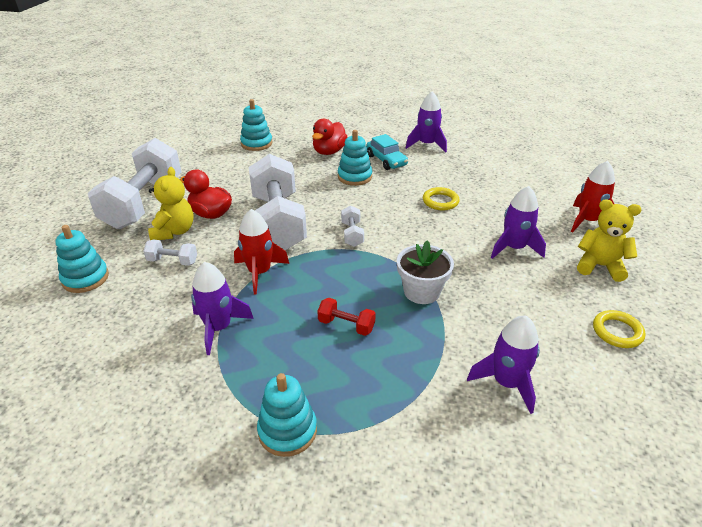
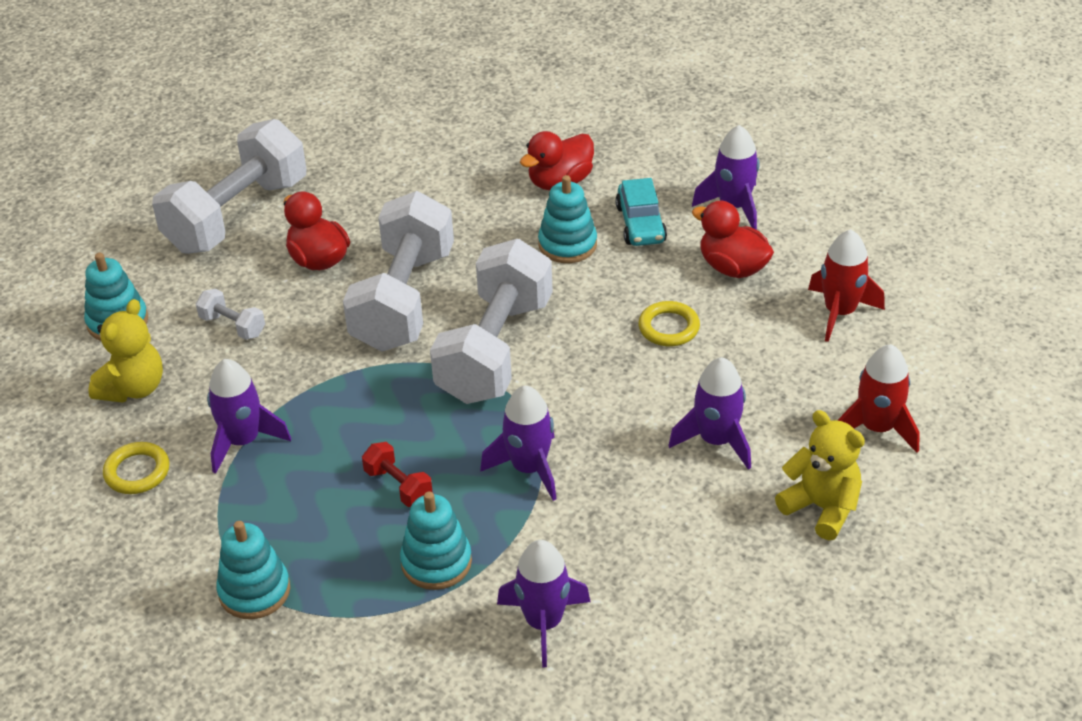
camera: 25 degrees right, 5 degrees up
yellow teddy bear [148,167,194,240] -> yellow teddy bear moved to [88,299,163,403]
red rocket [234,209,289,294] -> red rocket moved to [808,229,885,342]
turquoise stacking toy [240,99,273,151] -> turquoise stacking toy moved to [400,492,472,590]
white dumbbell [341,205,364,247] -> white dumbbell [430,239,553,404], size x2.45
white flower pot [397,240,454,304] -> purple rocket [480,385,556,501]
yellow ring [593,310,645,348] -> yellow ring moved to [103,442,170,494]
none -> red duck [692,201,774,278]

